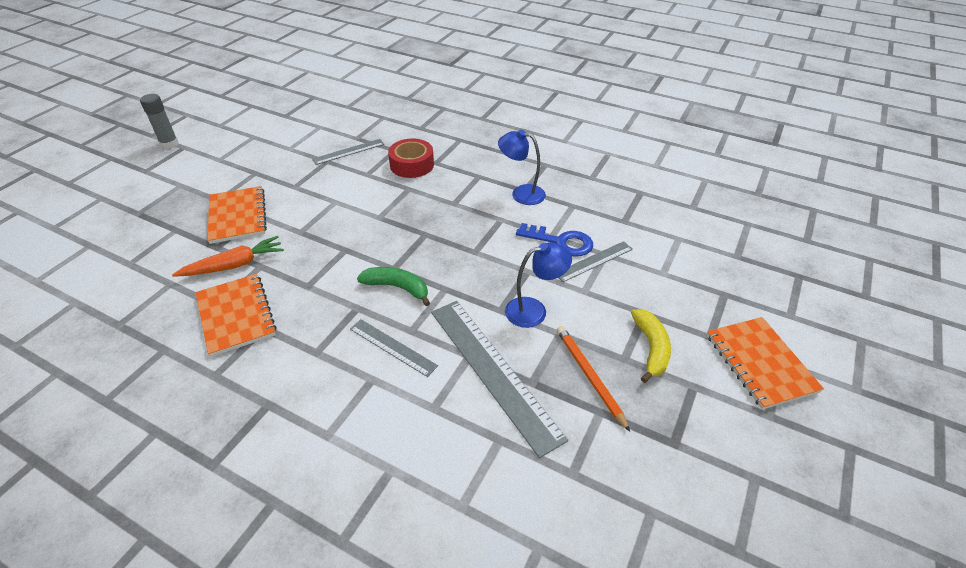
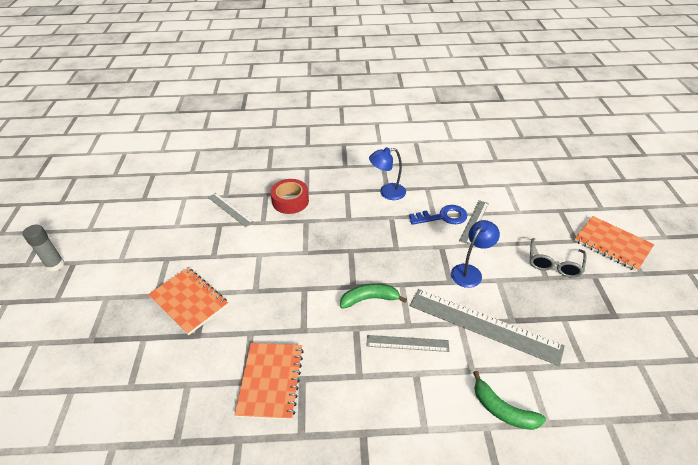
camera: 30 degrees left, 0 degrees up
orange carrot [172,236,284,277] -> none
orange notebook [196,274,277,357] -> orange notebook turned 60 degrees clockwise [235,343,304,420]
grey ruler [312,139,384,165] -> grey ruler turned 75 degrees counterclockwise [208,193,254,227]
orange pencil [557,326,630,432] -> none
yellow banana [631,309,671,383] -> grey glasses [530,238,587,278]
none -> green banana [473,371,546,430]

